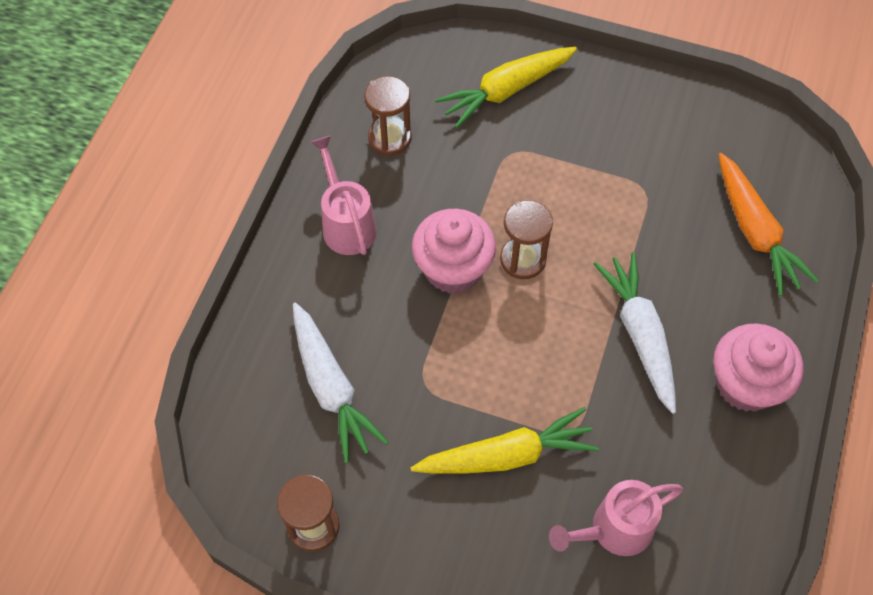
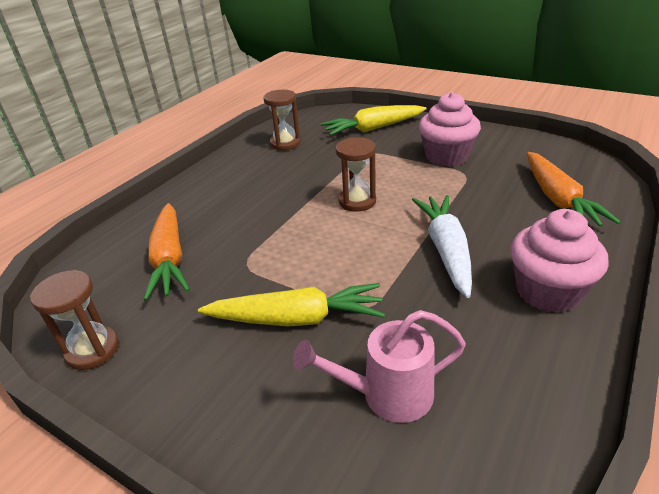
camera: 15 degrees right, 25 degrees down
white carrot [293,302,388,463] -> orange carrot [144,203,190,301]
pink watering can [311,136,377,255] -> none
pink cupcake [412,209,496,294] -> pink cupcake moved to [419,92,481,167]

